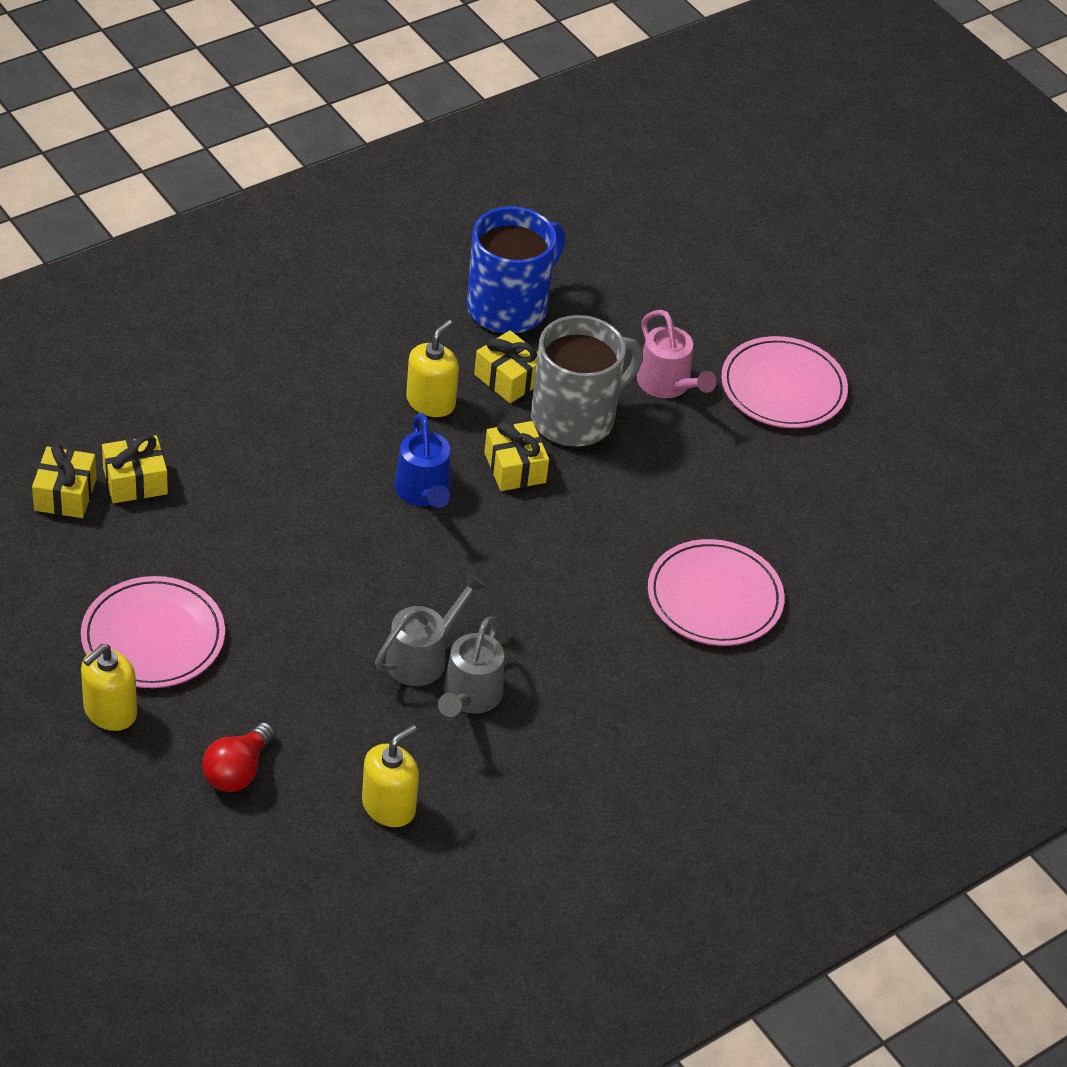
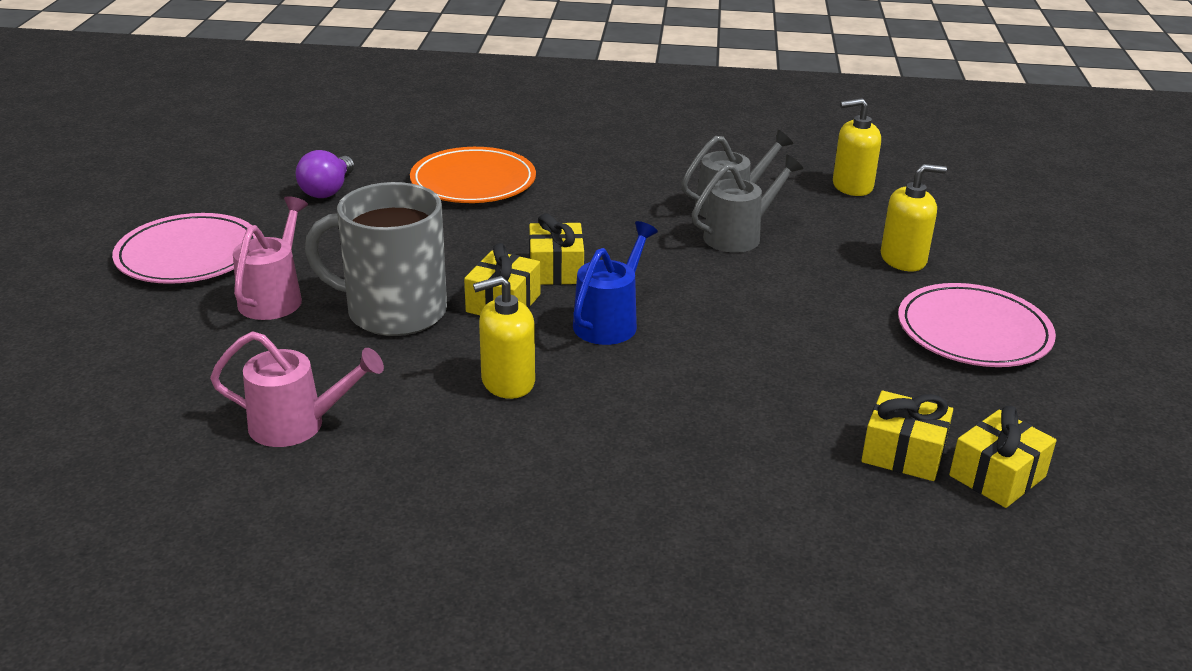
camera: 135 degrees left, 15 degrees down
yellow soap dispenser [81,644,137,731] -> yellow soap dispenser moved to [881,164,947,271]
red light bulb [202,722,275,792] -> none
grey watering can [375,572,486,686] -> grey watering can turned 150 degrees clockwise [692,155,803,253]
blue mug [467,206,565,333] -> pink watering can [210,331,384,447]
yellow gift [474,330,538,403] -> yellow gift moved to [529,213,584,285]
pink plate [648,539,785,646] -> orange plate [410,147,536,203]
none -> purple light bulb [296,150,354,198]

